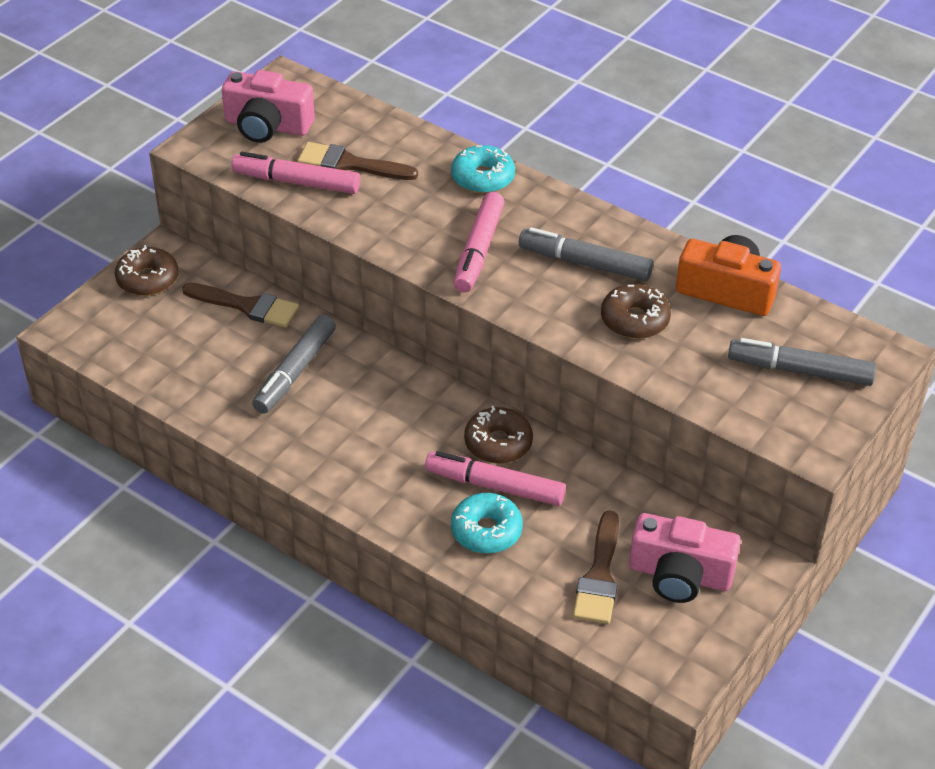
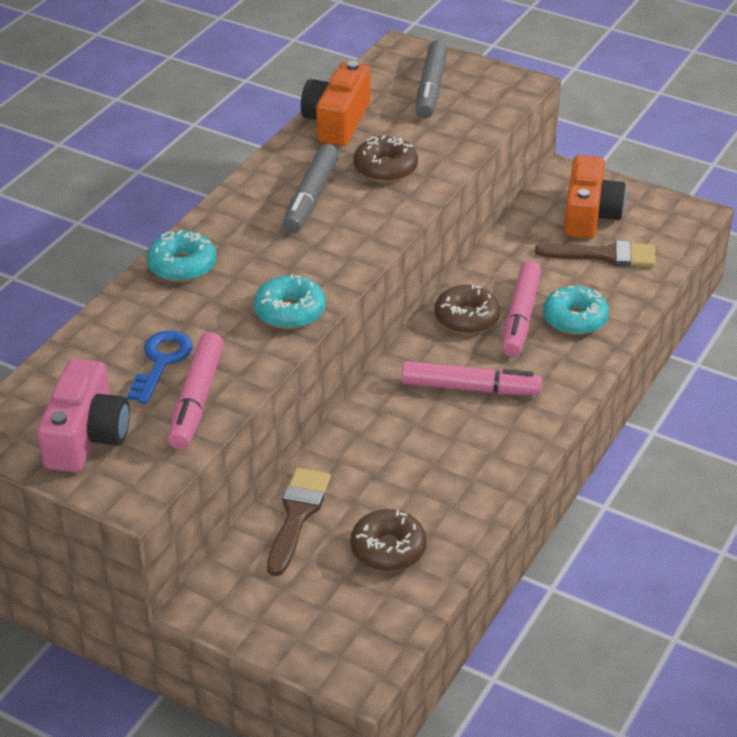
camera: 95 degrees left, 5 degrees down
brown donut [115,245,179,296] -> brown donut moved to [350,509,427,571]
grey marker [252,315,336,414] -> none
brown brush [297,142,418,180] -> blue key [127,330,193,404]
pink marker [454,192,505,293] -> pink marker moved to [401,361,542,395]
pink camera [629,513,741,603] -> orange camera [564,155,626,239]
none -> turquoise donut [254,274,326,329]

